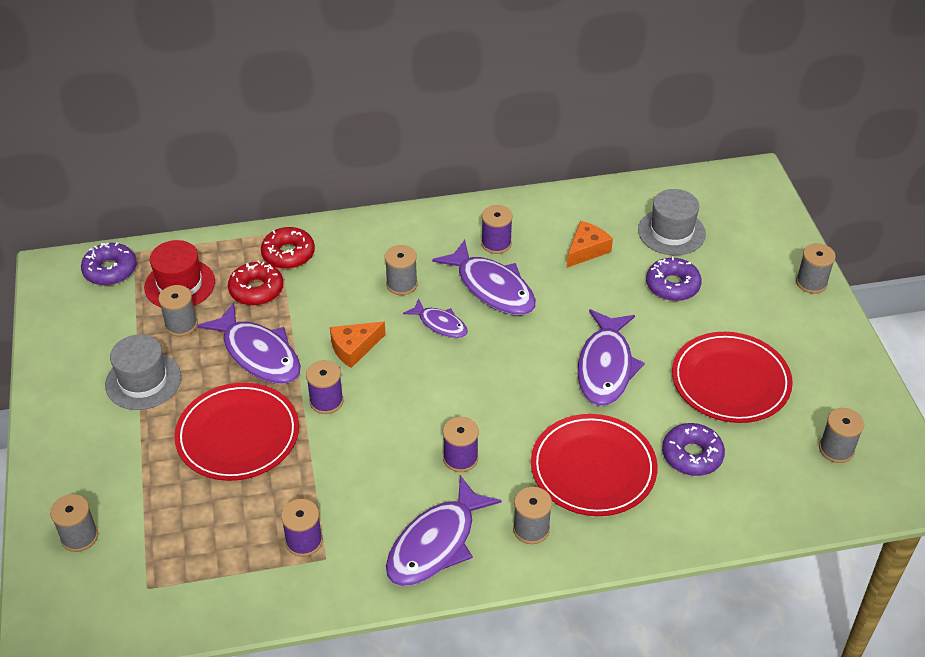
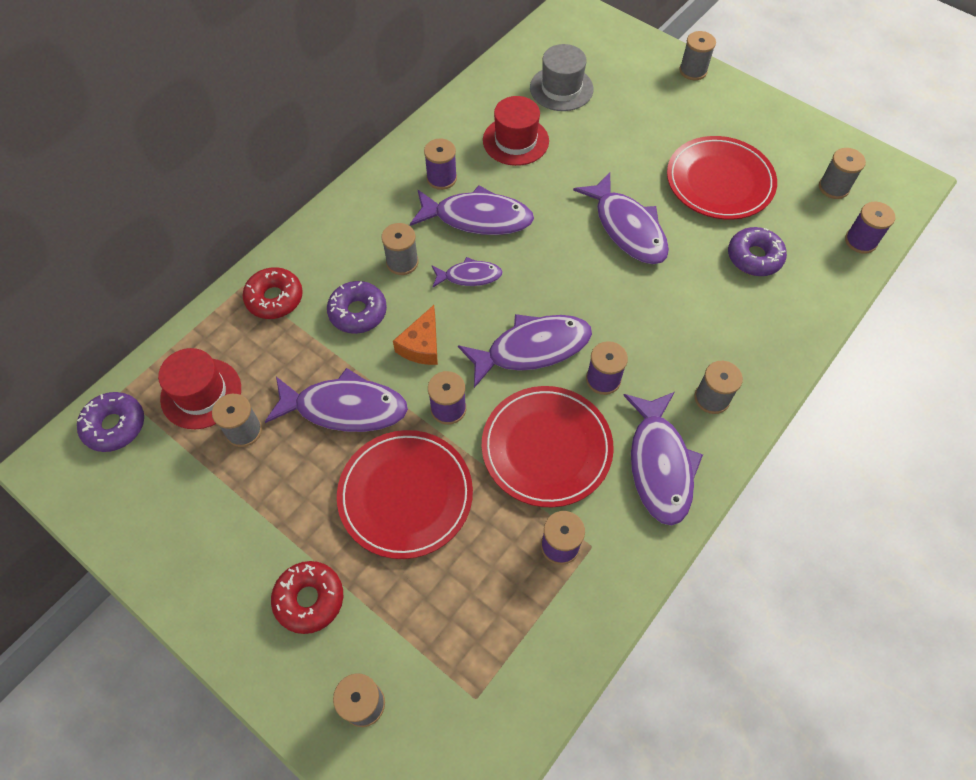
camera: 40 degrees left, 15 degrees up
grey hat [105,335,181,410] -> none
red donut [228,260,283,306] -> red donut moved to [271,561,343,634]
red plate [531,414,658,516] -> red plate moved to [482,386,614,507]
orange cheese [567,221,613,268] -> red hat [483,96,549,166]
purple donut [646,256,702,301] -> purple donut moved to [327,281,387,334]
none -> purple fish [458,314,592,388]
none -> purple spool [845,202,895,254]

